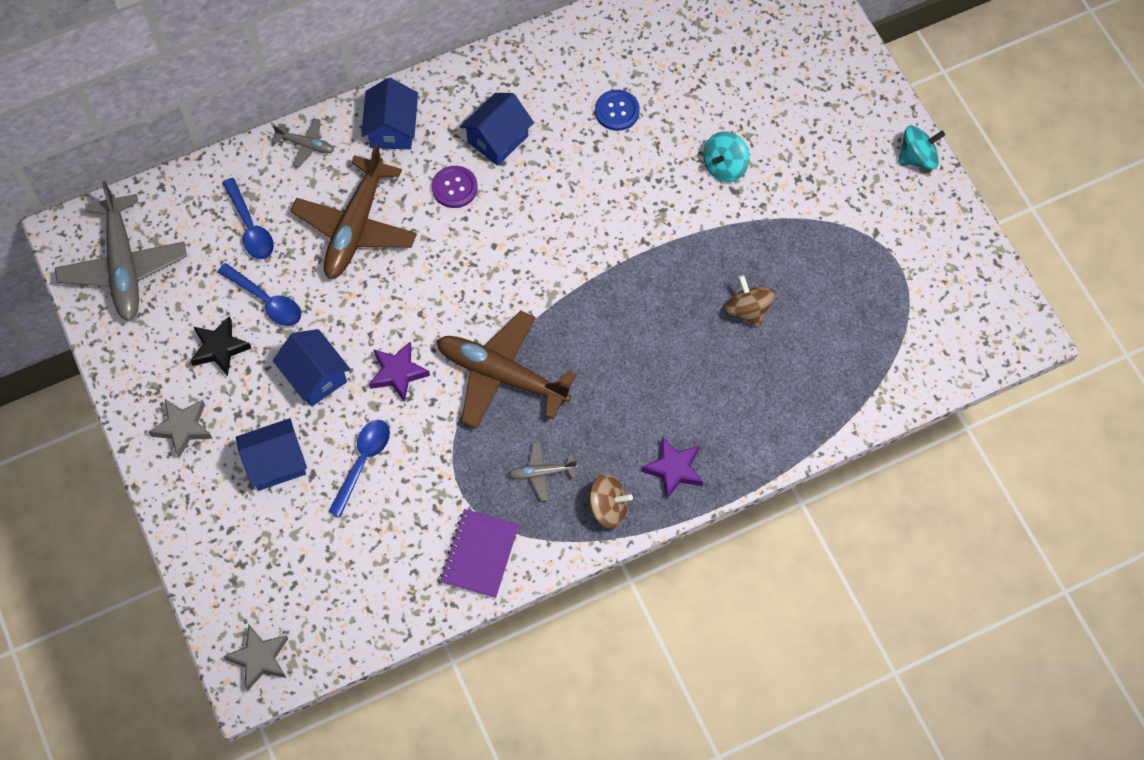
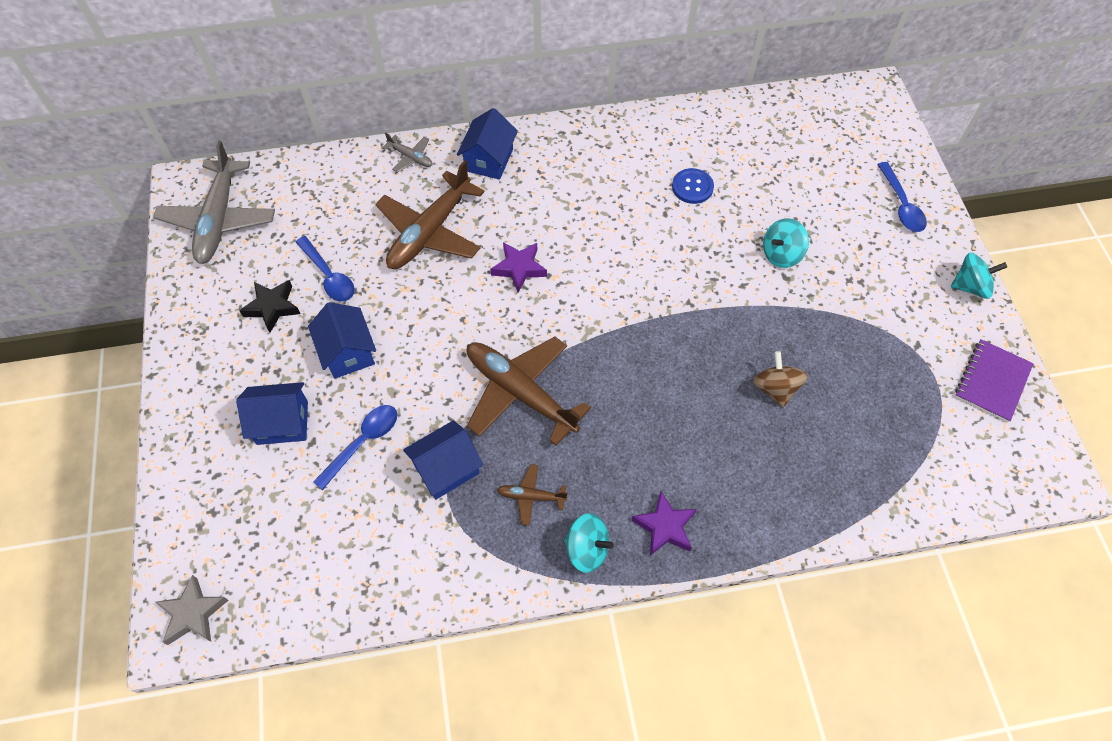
camera: 15 degrees right, 5 degrees down
grey star [149,399,213,458] -> none
blue spoon [222,178,274,259] -> blue spoon moved to [878,162,927,232]
purple star [369,341,430,402] -> purple star moved to [490,242,547,292]
purple button [432,166,478,208] -> none
purple notebook [440,509,519,598] -> purple notebook moved to [955,339,1034,423]
blue house [460,93,534,166] -> blue house moved to [403,420,483,499]
grey plane [508,442,577,501] -> brown plane [497,464,568,526]
brown spinning top [584,474,633,529] -> turquoise spinning top [564,513,614,573]

